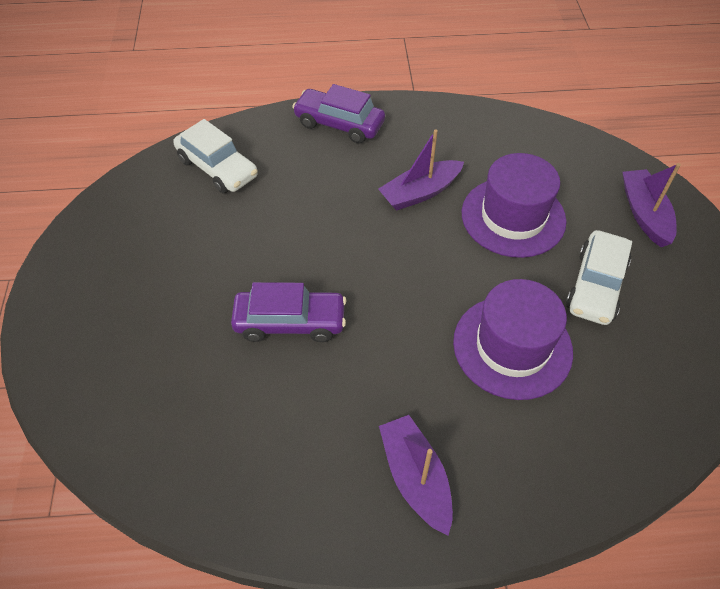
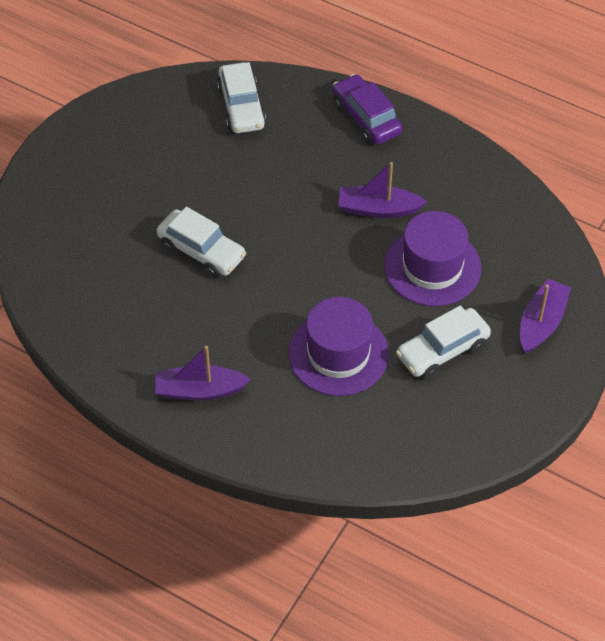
camera: 35 degrees right, 0 degrees up
purple car [231,282,346,342] -> white car [156,207,246,277]
purple boat [379,415,453,535] -> purple boat turned 105 degrees counterclockwise [155,346,251,400]

